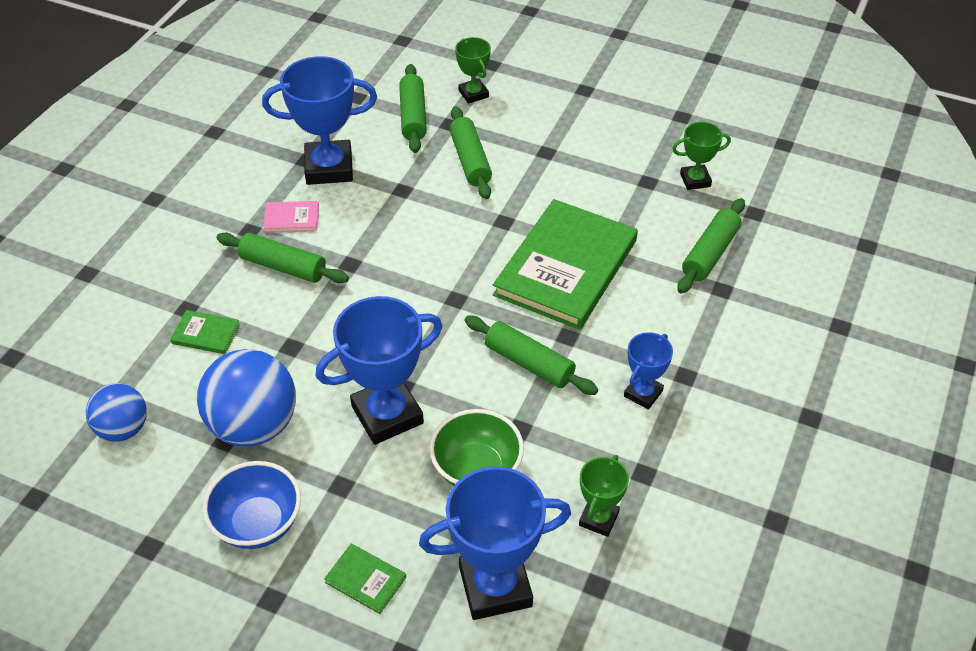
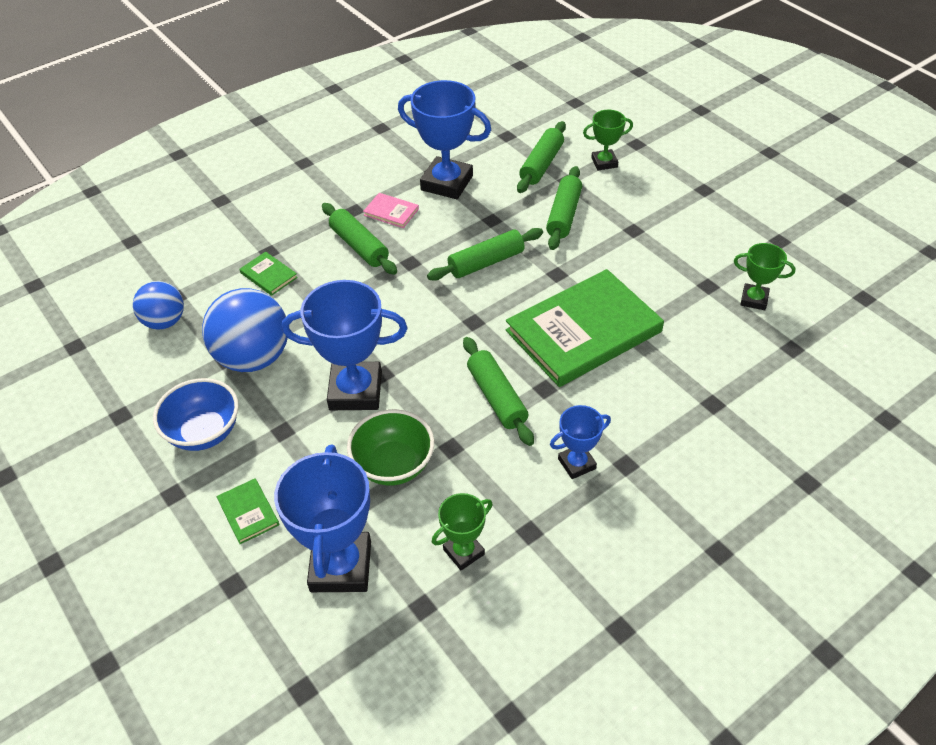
camera: 30 degrees right, 0 degrees up
blue trophy [419,466,571,620] -> blue trophy turned 75 degrees clockwise [274,445,371,592]
green trophy [455,37,491,104] -> green trophy turned 75 degrees clockwise [583,110,633,171]
green rolling pin [677,198,745,294] -> green rolling pin moved to [427,228,543,281]

